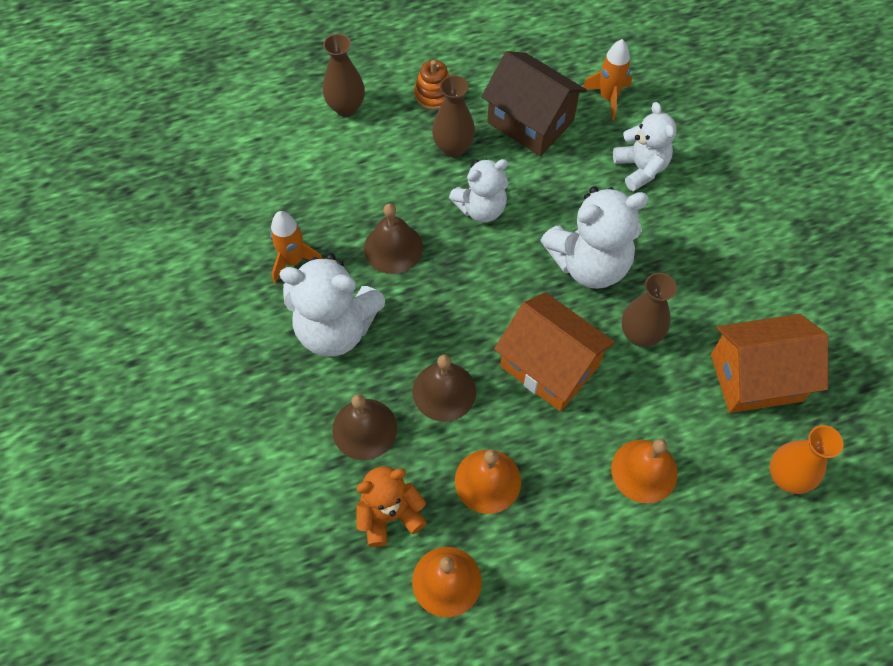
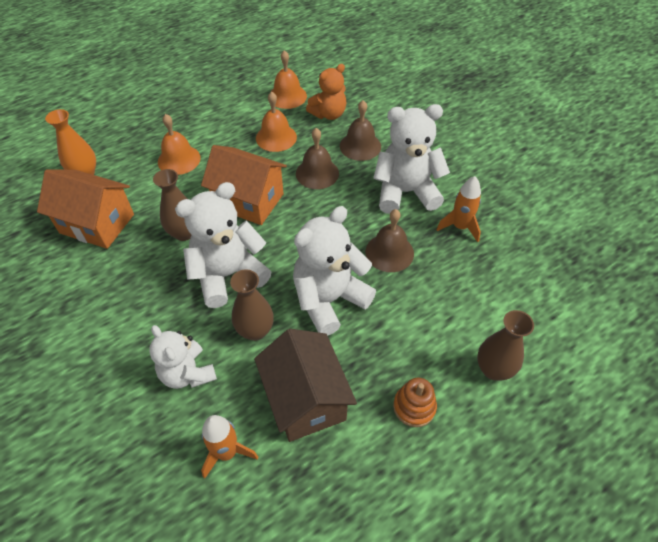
camera: 165 degrees right, 10 degrees down
brown vase [432,75,475,157] -> brown vase moved to [230,269,274,341]
white teddy bear [449,159,508,222] -> white teddy bear [293,206,376,336], size x1.55
brown house [482,51,587,156] -> brown house turned 45 degrees clockwise [254,329,357,442]
orange house [711,314,828,413] -> orange house turned 45 degrees clockwise [37,169,134,249]

